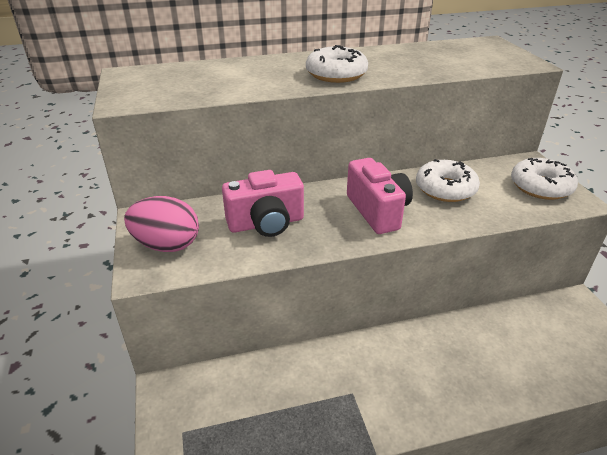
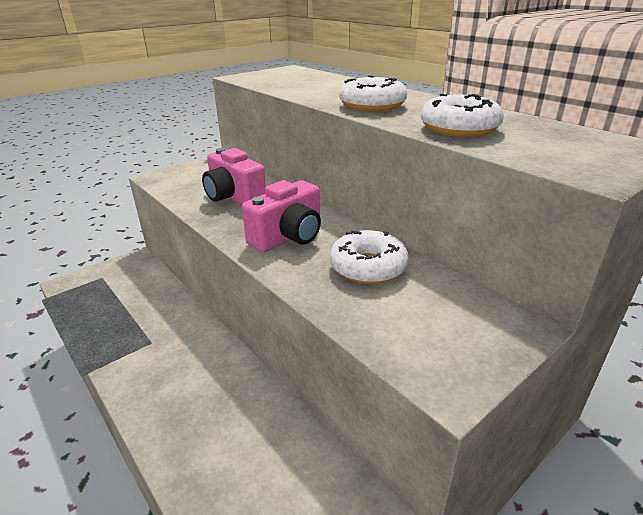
camera: 65 degrees right, 5 degrees down
pink egg [124,196,199,252] -> none
white donut [511,158,578,200] -> white donut moved to [421,94,504,137]

